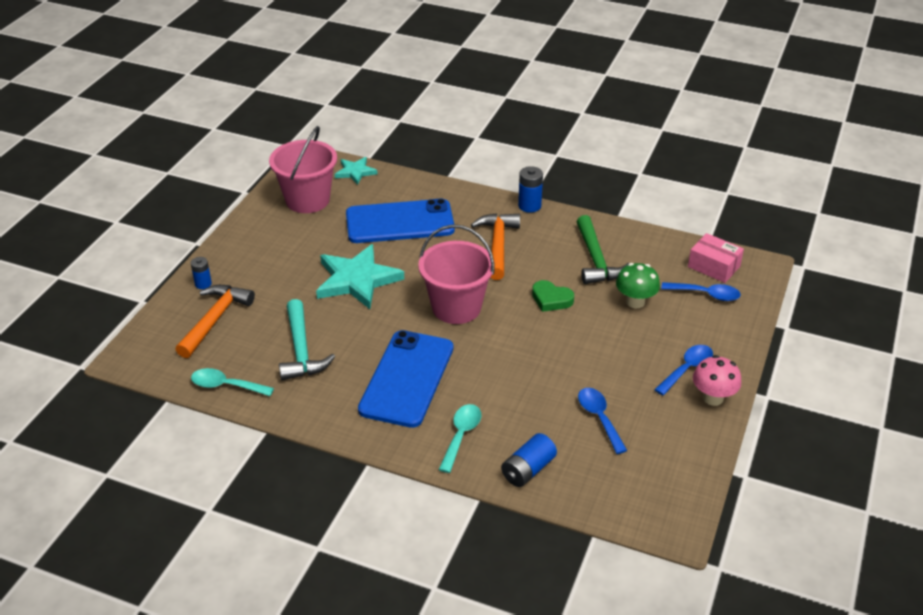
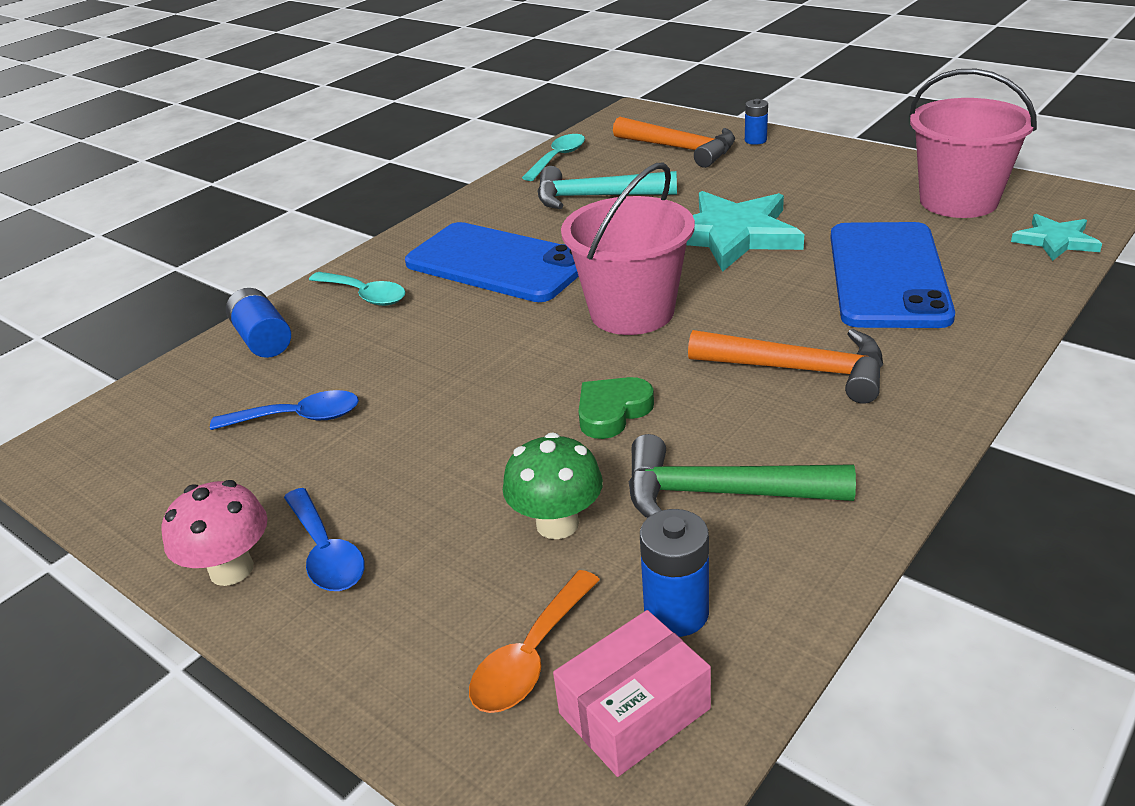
camera: 110 degrees right, 5 degrees down
blue battery [518,166,543,213] -> blue battery moved to [640,509,709,637]
blue spoon [661,282,741,301] -> orange spoon [469,570,600,713]

